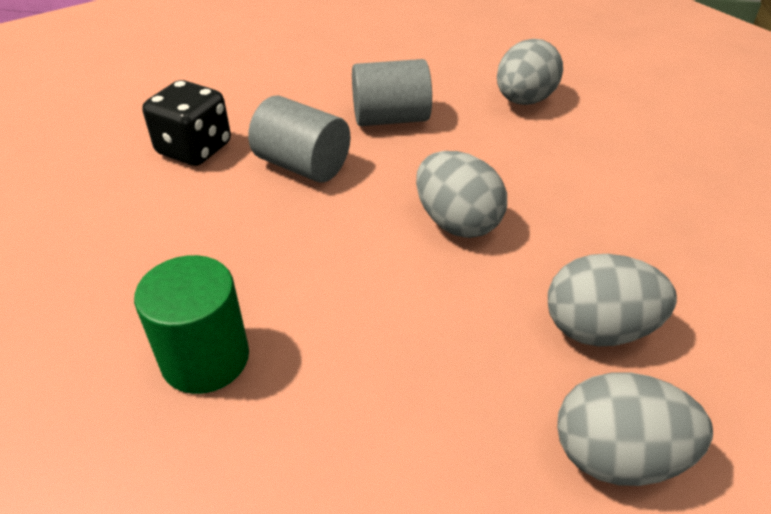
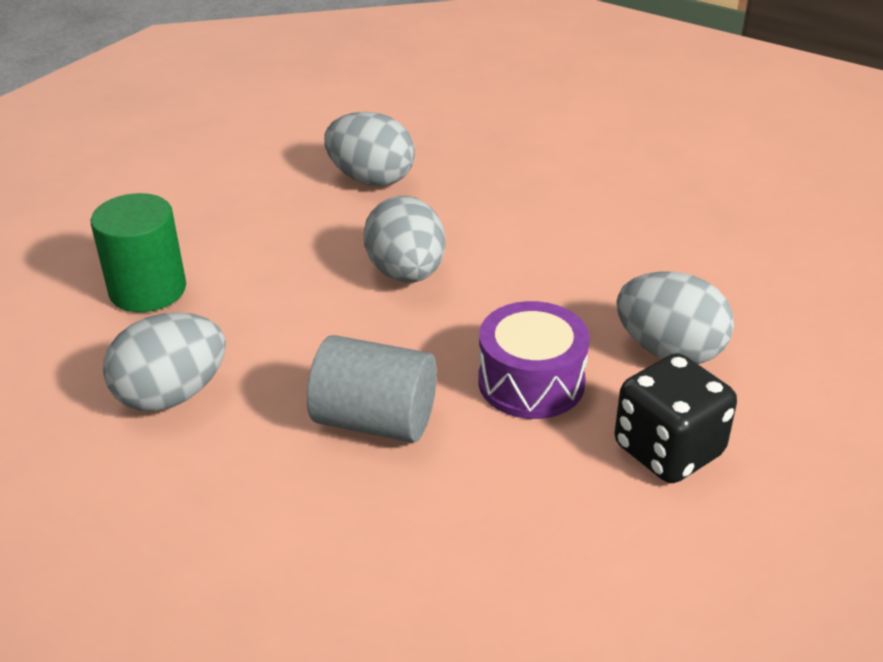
camera: 155 degrees left, 5 degrees down
green cylinder [134,255,249,394] -> green cylinder moved to [91,193,186,312]
grey cylinder [248,96,351,183] -> purple drum [478,301,590,419]
grey egg [557,373,713,486] -> grey egg moved to [616,272,734,364]

